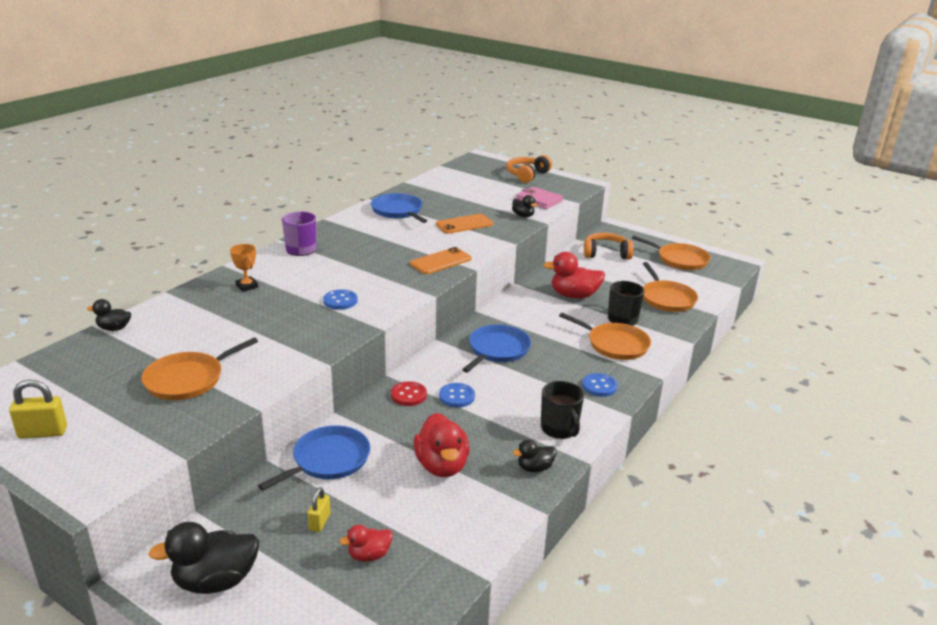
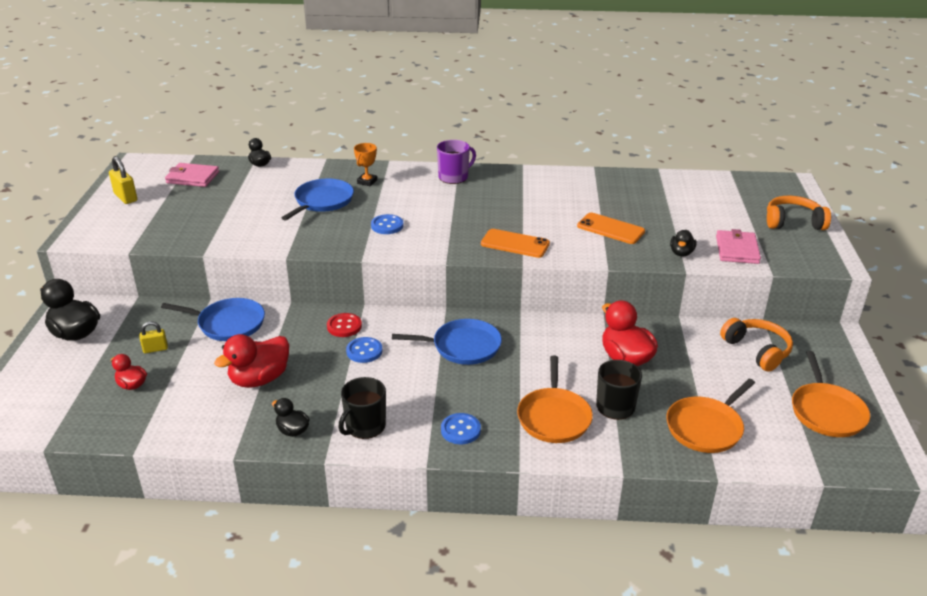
camera: 60 degrees right, 5 degrees up
orange pan [142,337,258,400] -> none
blue pan [371,193,427,223] -> blue pan moved to [282,178,354,221]
none -> pink wallet [165,163,219,187]

